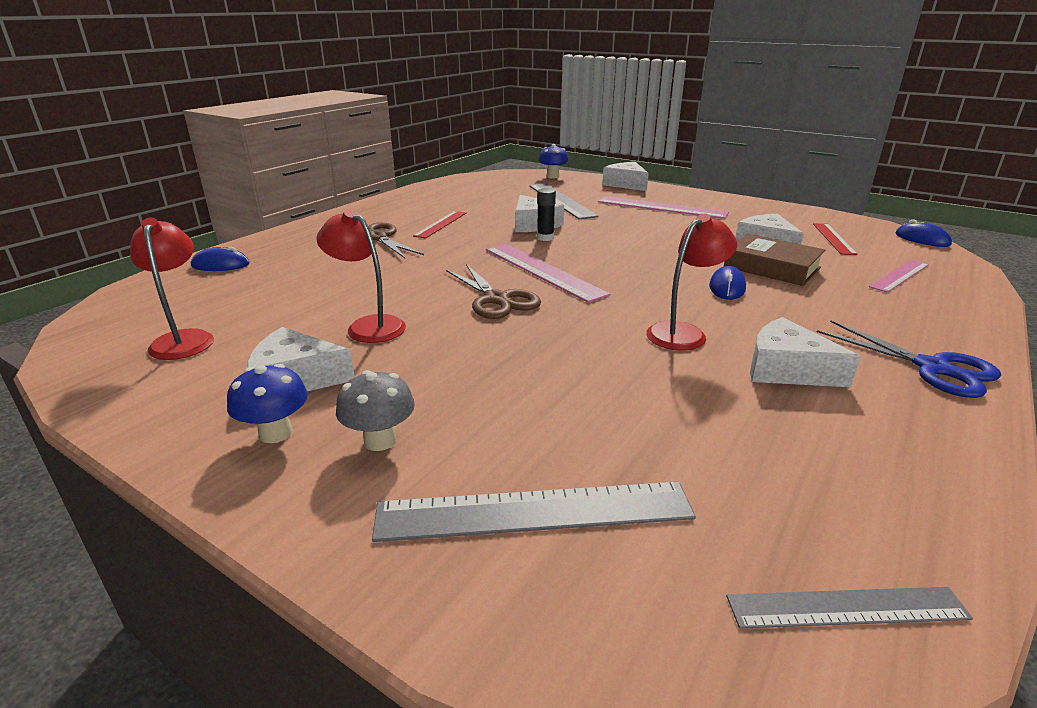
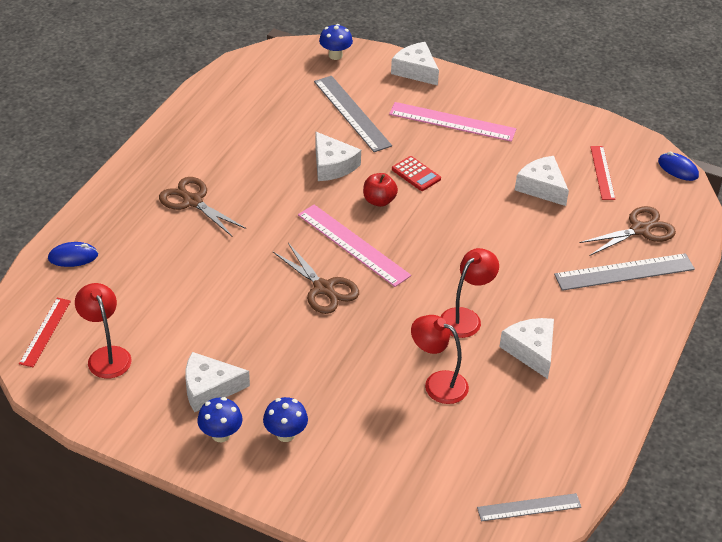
camera: 10 degrees left, 15 degrees up
red lamp [316,209,406,343] -> red lamp moved to [411,315,469,404]
grey mushroom [336,370,415,451] -> blue mushroom [263,397,308,442]
grey ruler [372,482,696,542] -> grey ruler moved to [554,253,695,291]
red ruler [413,211,467,238] -> red ruler moved to [19,298,71,367]
black glue stick [537,188,556,241] -> none
blue mouse [709,266,746,300] -> none
brown book [724,234,825,286] -> none
white cheese [750,317,861,387] -> white cheese turned 45 degrees clockwise [499,318,554,379]
blue scissors [817,320,1001,398] -> none
pink ruler [869,260,929,293] -> brown scissors [579,206,676,256]
none -> red apple [363,173,398,207]
none -> red calculator [392,156,441,191]

